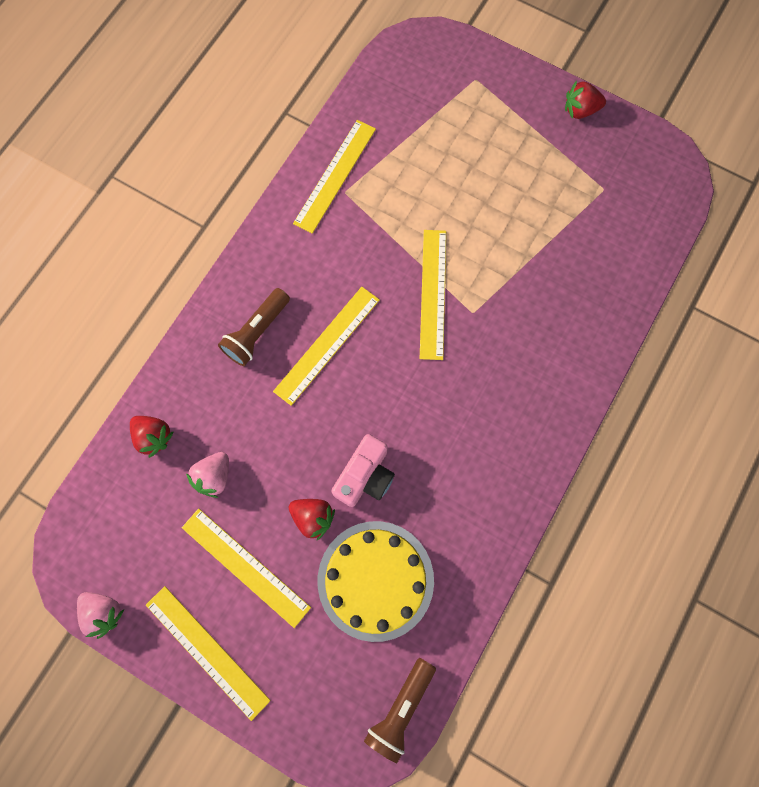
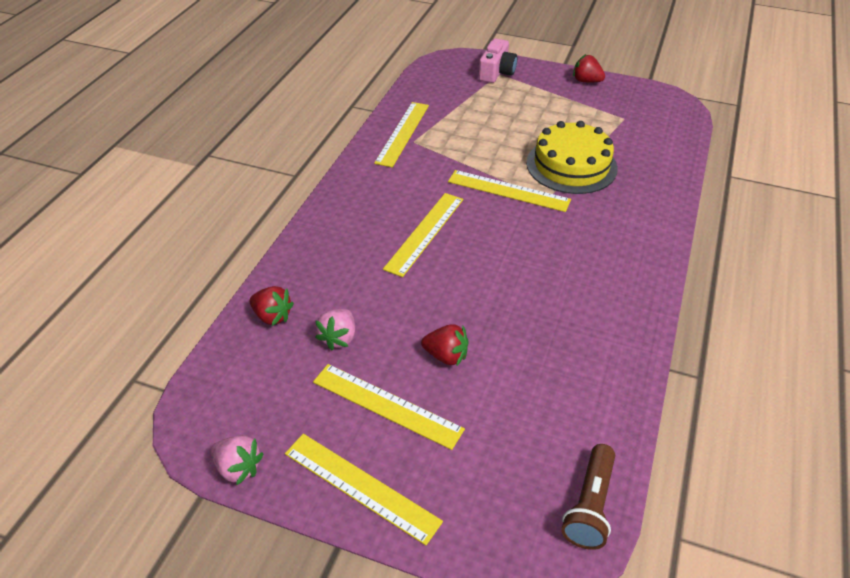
camera: 10 degrees left, 30 degrees down
brown flashlight [218,288,290,366] -> none
yellow cake [318,521,434,642] -> yellow cake moved to [526,121,618,194]
pink camera [331,434,395,507] -> pink camera moved to [479,38,517,83]
yellow ruler [420,230,446,360] -> yellow ruler turned 60 degrees counterclockwise [448,170,571,212]
red strawberry [565,80,606,119] -> red strawberry turned 45 degrees clockwise [573,54,605,83]

